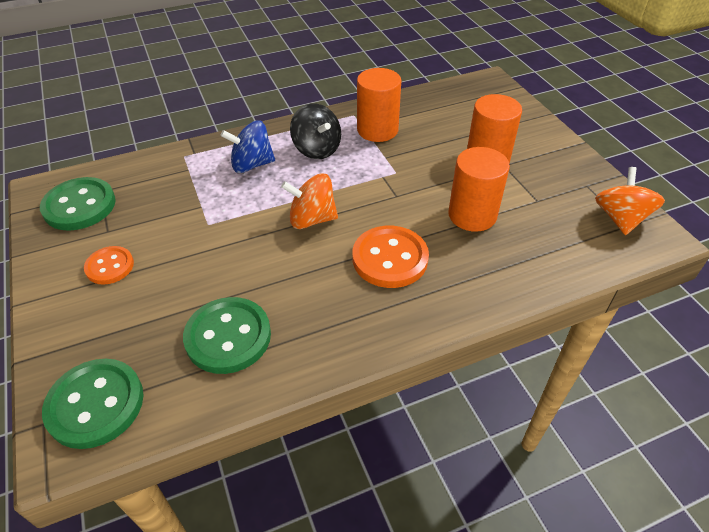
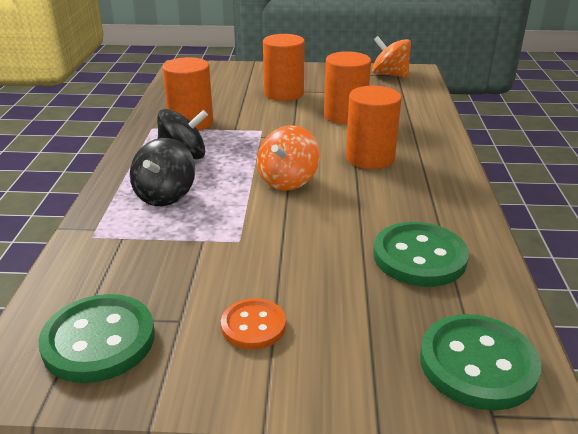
camera: 65 degrees left, 15 degrees down
blue spinning top [221,120,275,173] -> black spinning top [130,138,195,206]
orange button [353,226,429,288] -> orange cylinder [346,86,402,169]

